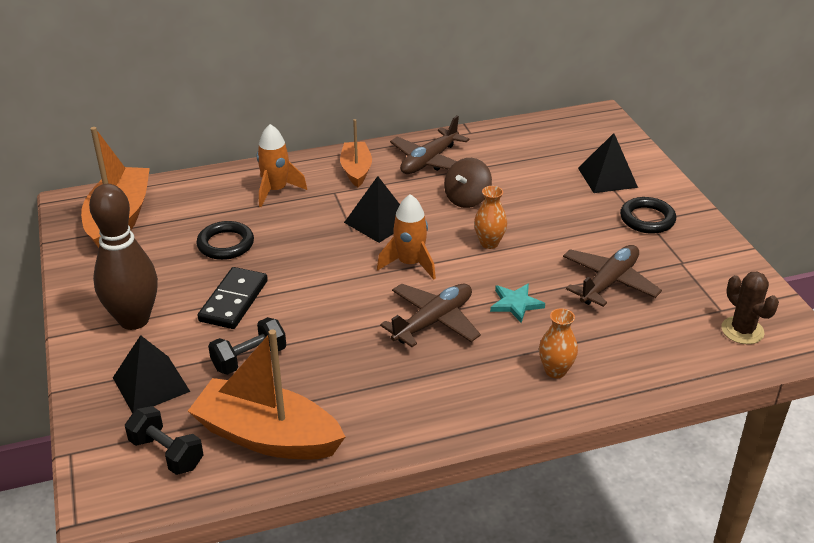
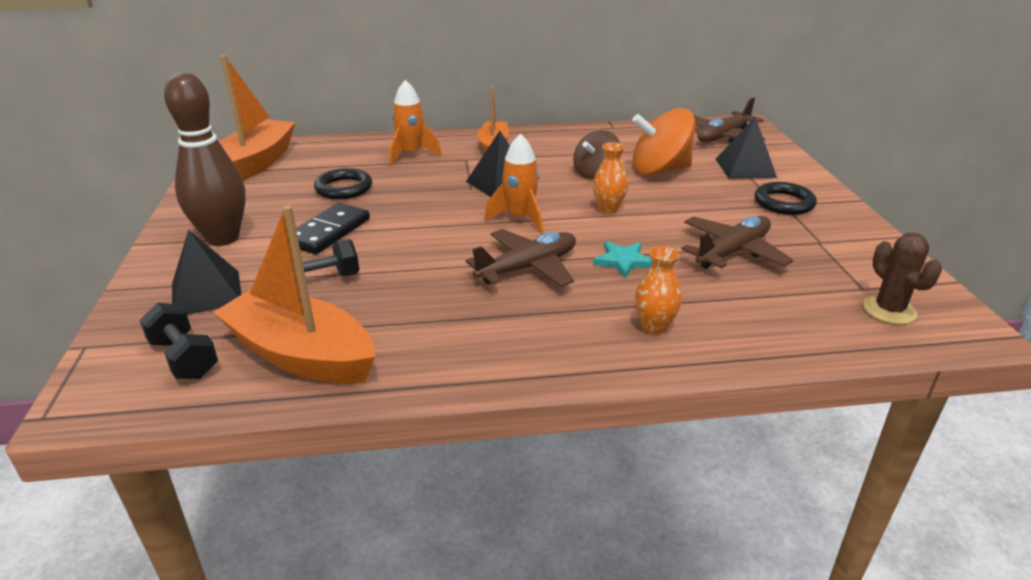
camera: 10 degrees right, 5 degrees down
brown plane [390,116,469,174] -> brown plane moved to [693,97,765,143]
none -> orange spinning top [632,108,695,175]

